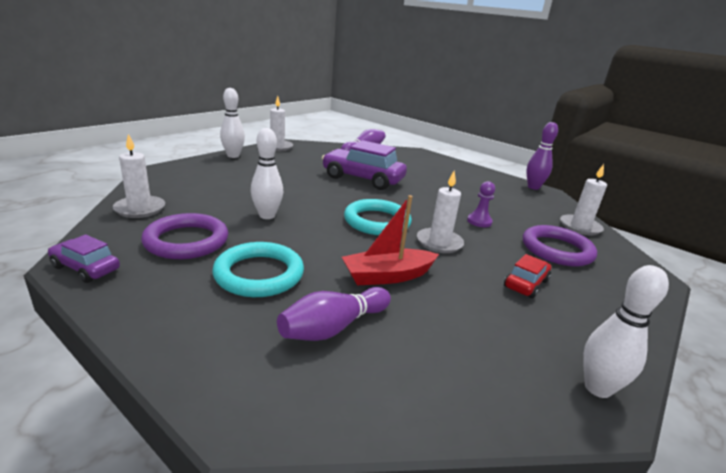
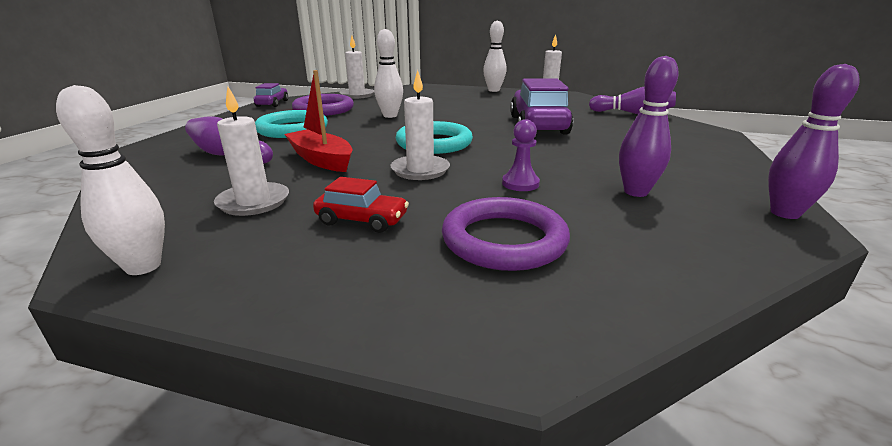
camera: 70 degrees right, 0 degrees up
white candle [560,164,607,235] -> white candle moved to [214,87,289,216]
none -> purple bowling pin [619,56,679,197]

